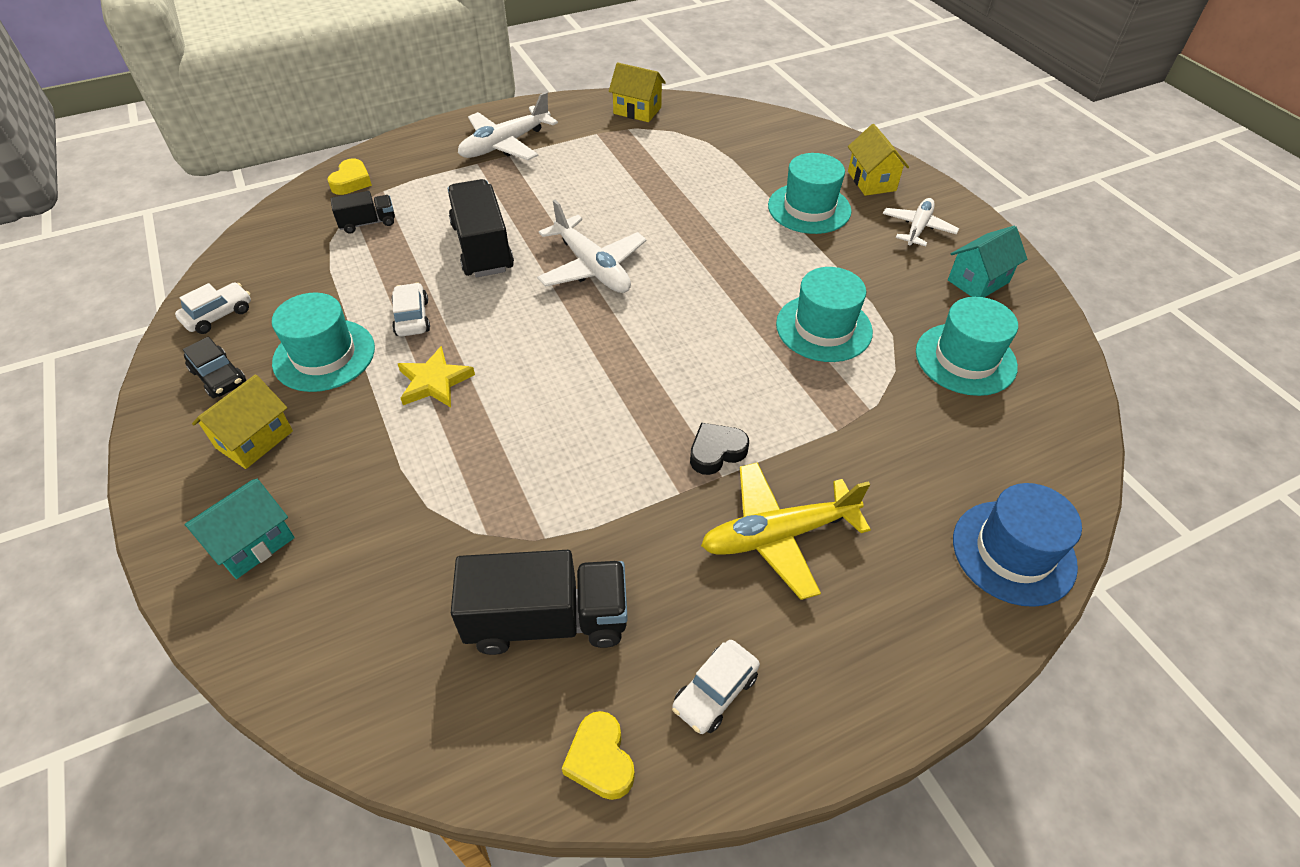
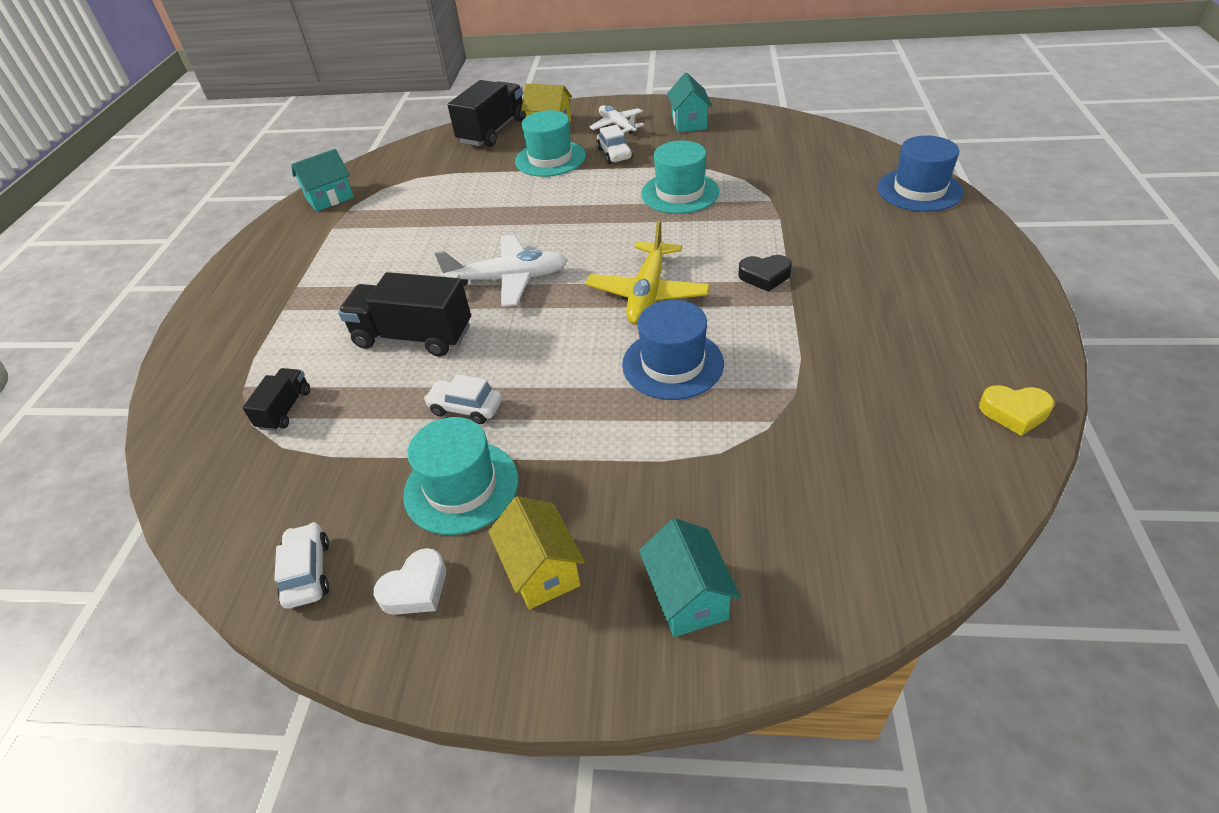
camera: 55 degrees left, 5 degrees down
black car [183,337,246,398] -> white heart [374,548,446,615]
yellow heart [328,158,372,195] -> none
yellow star [398,346,475,407] -> none
black truck [451,550,628,655] -> black truck moved to [448,80,526,147]
white plane [458,92,558,160] -> none
yellow house [609,62,666,122] -> turquoise house [291,149,354,211]
white car [672,640,760,734] -> white car moved to [596,125,633,164]
black heart [690,423,749,475] -> black heart turned 90 degrees counterclockwise [738,255,792,292]
yellow plane [701,462,871,600] -> yellow plane moved to [585,220,710,325]
turquoise hat [916,297,1018,396] -> none
none -> blue hat [622,300,724,400]

